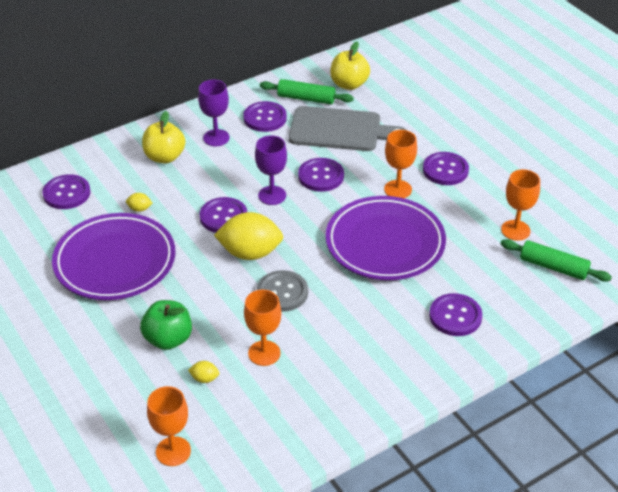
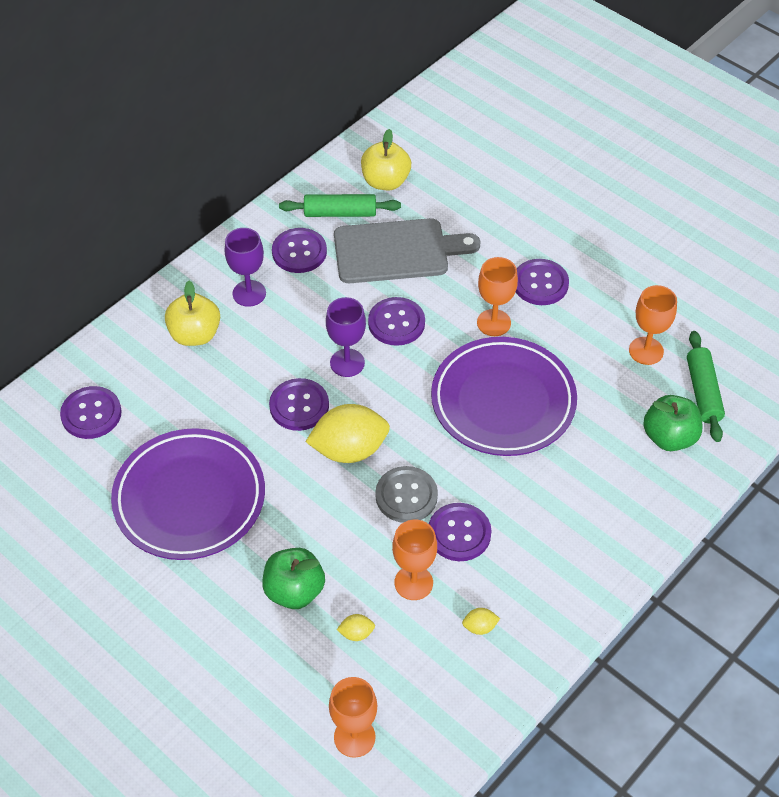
camera: 15 degrees left, 10 degrees up
yellow lemon [126,193,153,212] -> yellow lemon moved to [462,608,500,635]
purple button [429,293,482,336] -> purple button moved to [429,503,492,561]
green rolling pin [501,239,612,282] -> green rolling pin turned 75 degrees clockwise [687,331,725,442]
none -> green apple [643,395,702,451]

